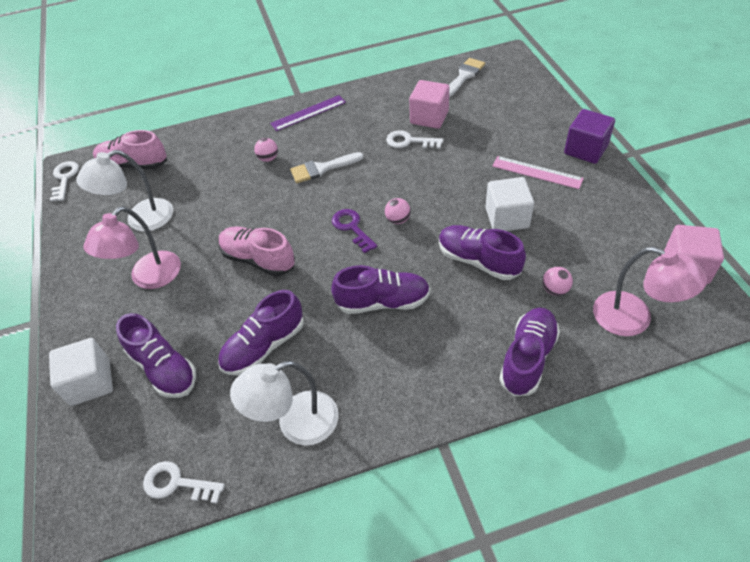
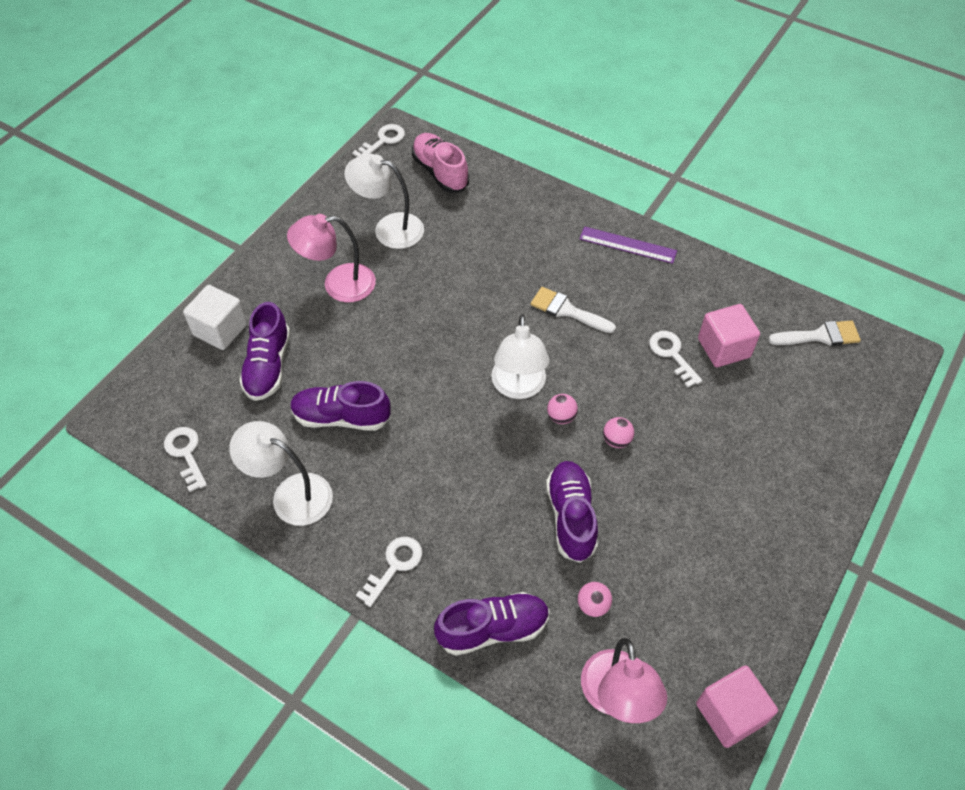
camera: 45 degrees right, 5 degrees up
pink shoe [219,226,295,276] -> none
pink ball [254,138,278,162] -> pink ball moved to [603,417,634,448]
purple shoe [331,265,430,314] -> none
purple key [332,209,377,253] -> white lamp [491,315,550,399]
white cube [485,177,534,231] -> none
pink ruler [492,156,584,189] -> none
purple cube [564,109,615,164] -> none
none -> white key [356,537,423,607]

